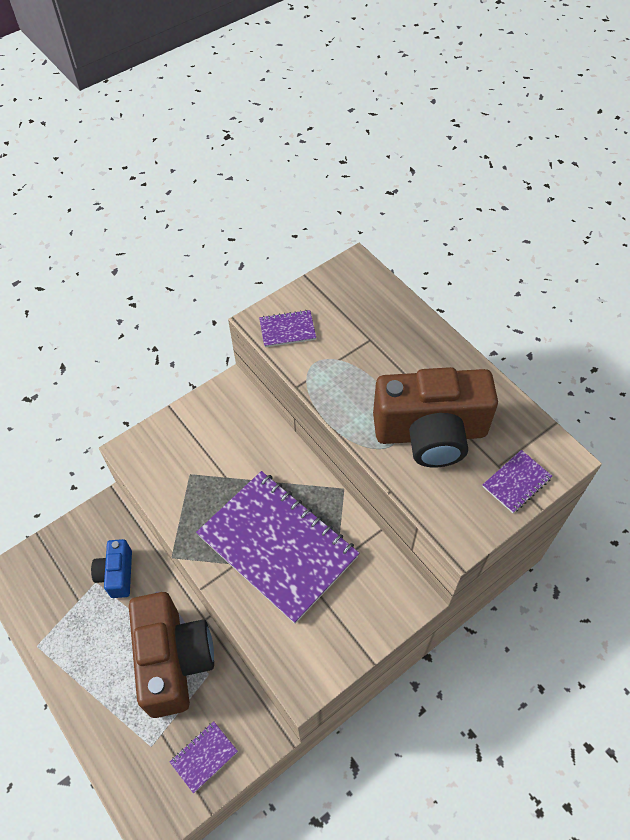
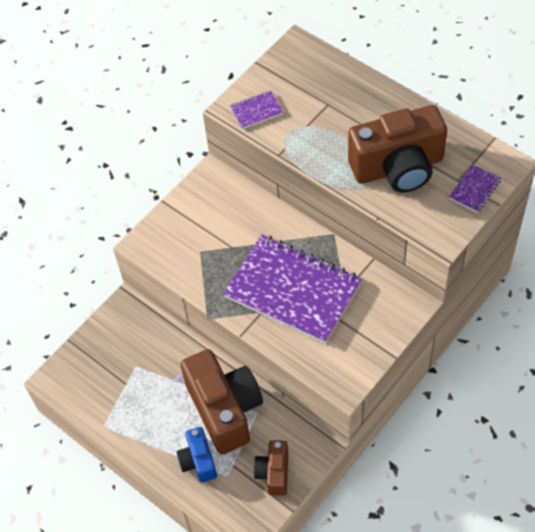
camera: 10 degrees left, 0 degrees up
blue camera [91,539,132,598] -> blue camera moved to [177,427,217,483]
purple notebook [170,721,238,793] -> brown camera [253,440,288,496]

